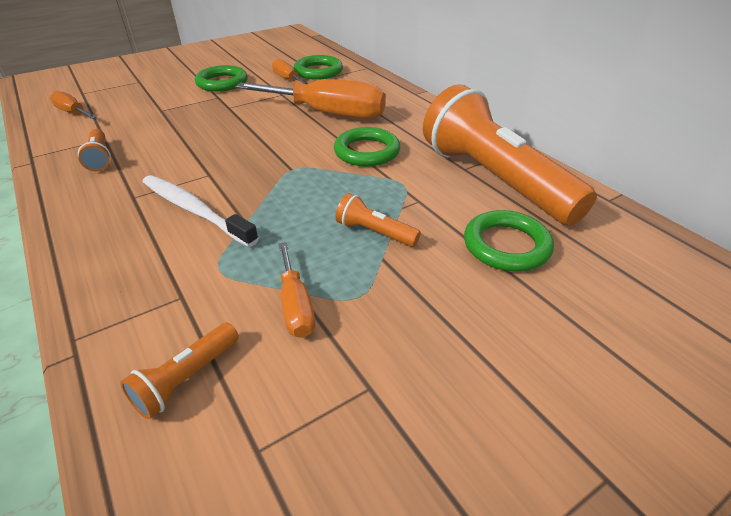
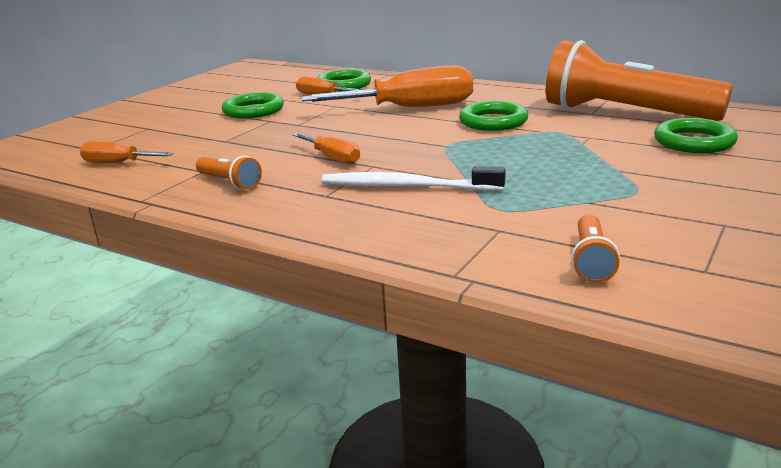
camera: 25 degrees left, 15 degrees down
orange screwdriver [279,242,315,338] -> orange screwdriver moved to [293,133,360,164]
orange flashlight [336,193,421,247] -> none

